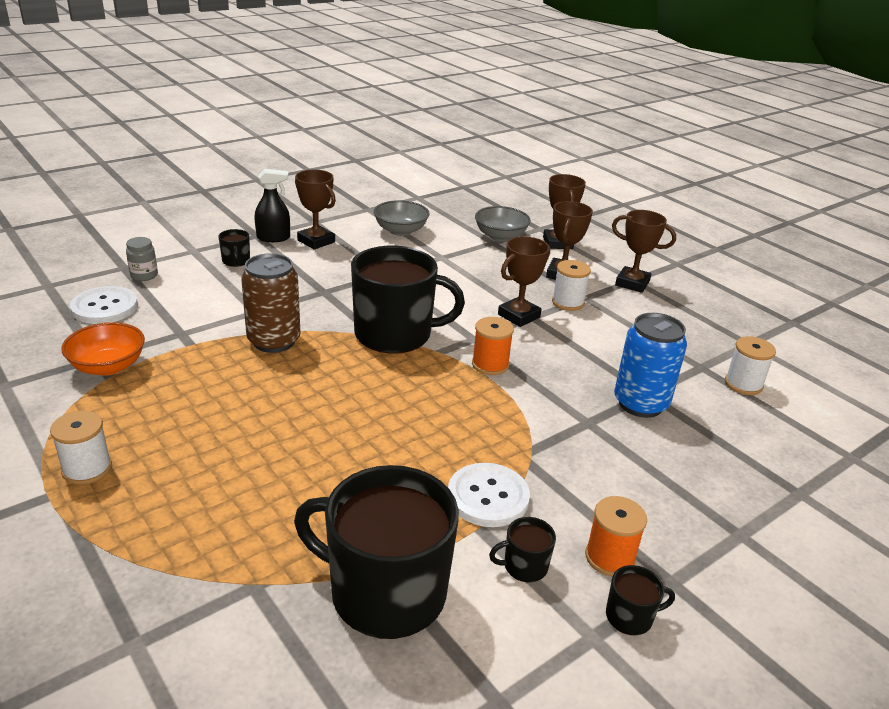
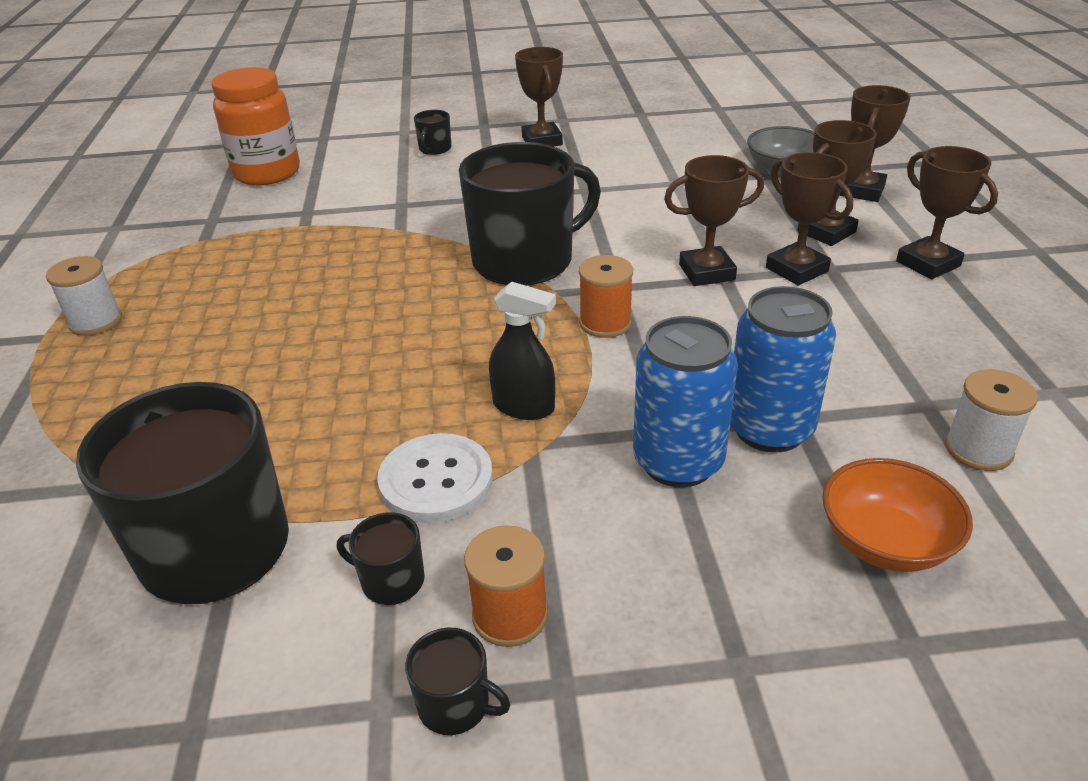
camera: 35 degrees right, 5 degrees up
orange bowl [62,322,145,376] -> orange bowl moved to [822,458,973,572]
white button [70,286,138,324] -> orange jar [211,67,300,185]
grey jar [126,237,158,281] -> none
brown can [241,253,301,353] -> none
black spray bottle [254,169,290,242] -> black spray bottle moved to [489,282,556,420]
black mug [351,246,465,354] -> black mug turned 60 degrees counterclockwise [459,142,601,286]
grey bowl [373,200,430,236] -> none
white spool [552,260,591,311] -> brown trophy [766,152,854,286]
none -> blue can [633,316,738,487]

